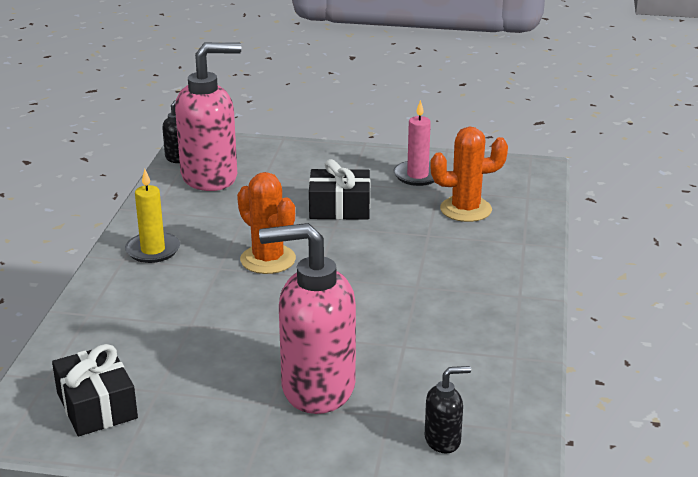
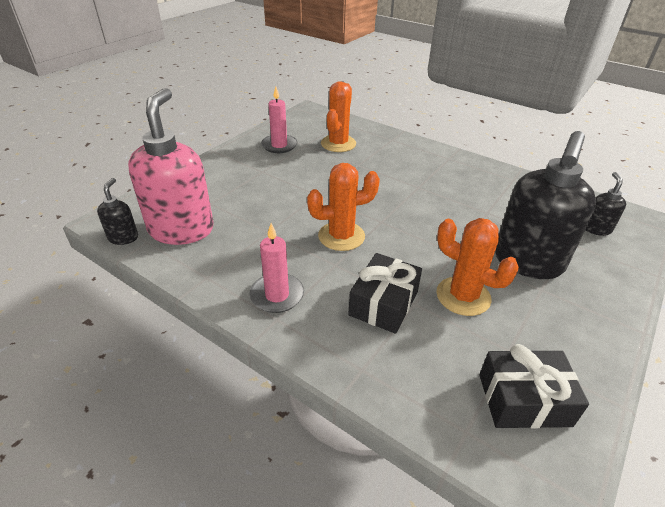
camera: 65 degrees left, 10 degrees up
yellow candle [125,169,180,263] -> pink candle [249,223,304,313]
pink soap dispenser [259,223,356,414] -> black soap dispenser [495,131,596,279]
black gift [309,159,370,220] -> black gift moved to [348,253,422,334]
none -> orange cactus [436,218,519,316]

